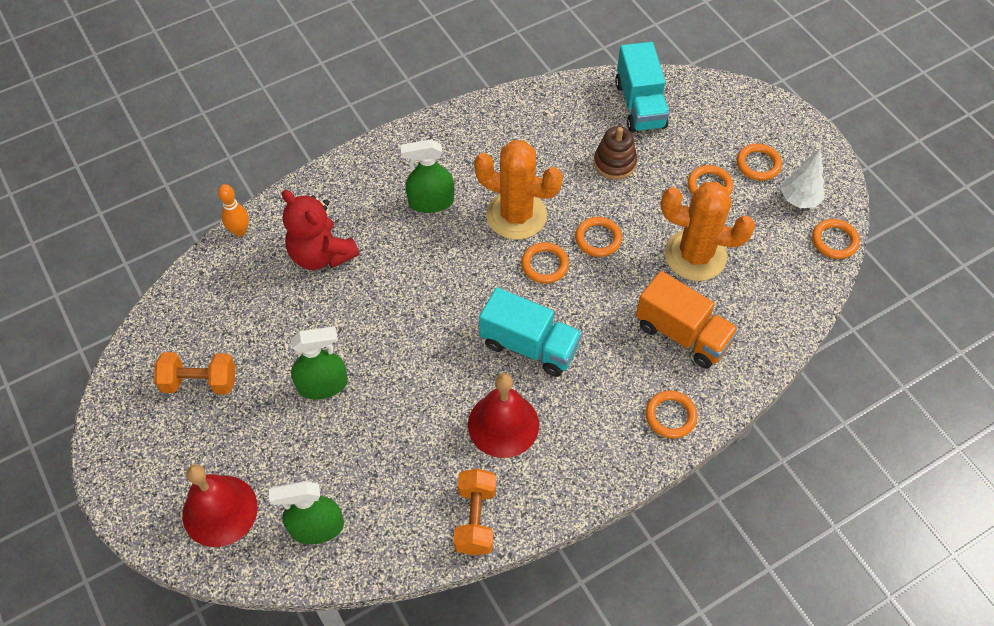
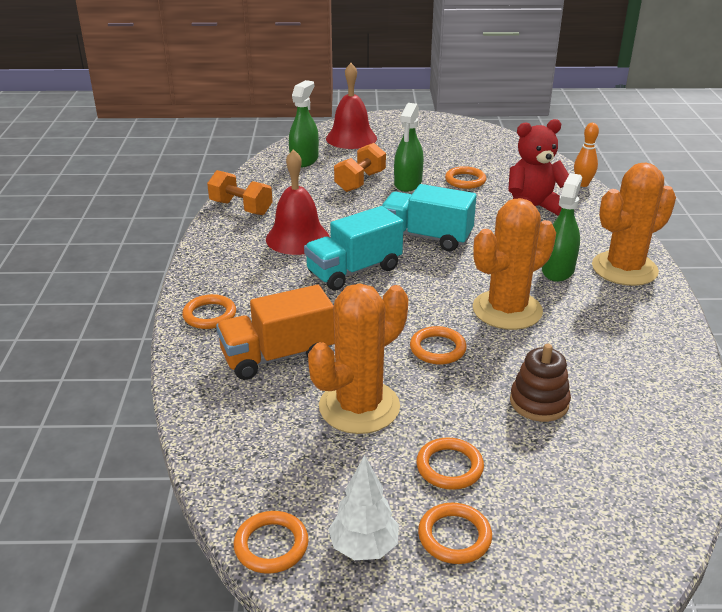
camera: 120 degrees right, 25 degrees down
orange dumbbell [154,352,235,394] -> orange dumbbell moved to [334,143,386,192]
orange ring [521,242,569,284] -> orange ring moved to [445,166,486,189]
turquoise truck [615,42,669,132] -> turquoise truck moved to [382,184,476,251]
none -> orange cactus [592,163,676,286]

